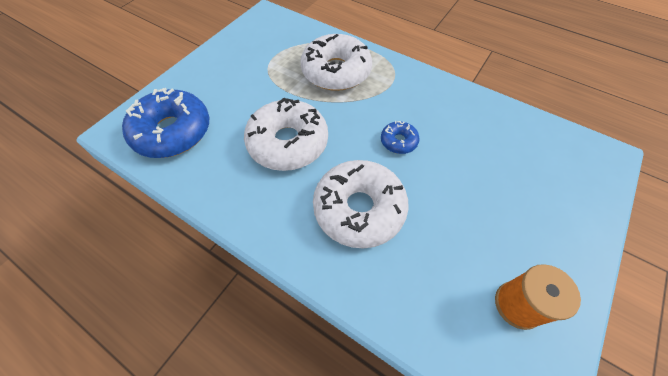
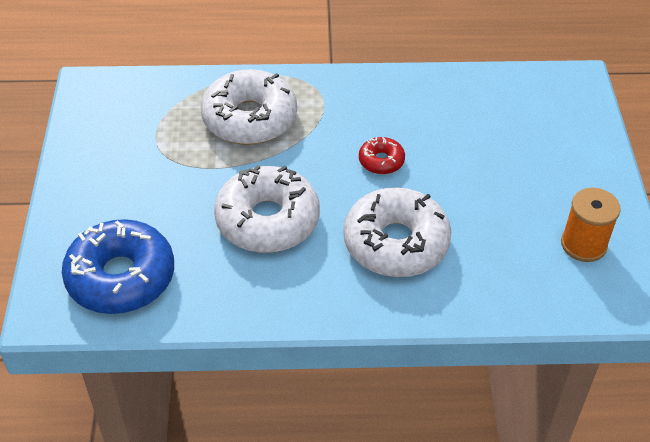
camera: 35 degrees left, 10 degrees down
blue donut [381,121,420,154] -> red donut [359,137,405,174]

